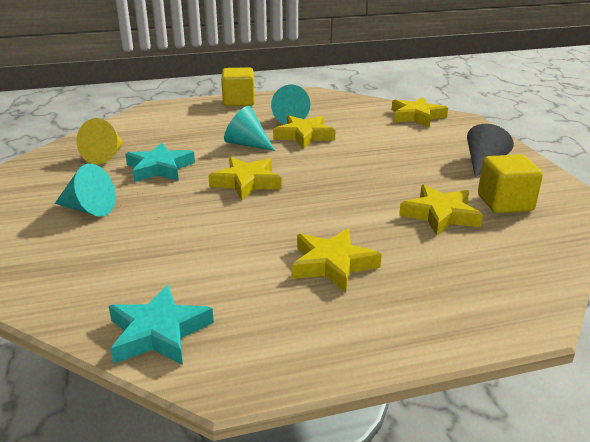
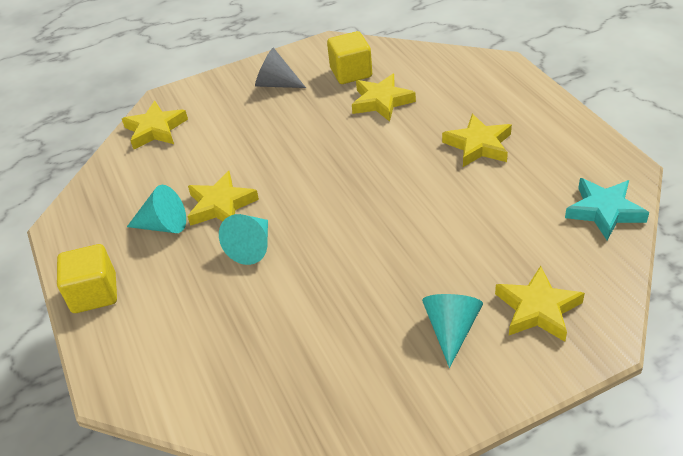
camera: 95 degrees left, 15 degrees up
yellow cone [77,118,123,165] -> none
turquoise star [125,143,195,182] -> none
yellow star [208,157,282,200] -> yellow star moved to [495,266,585,342]

